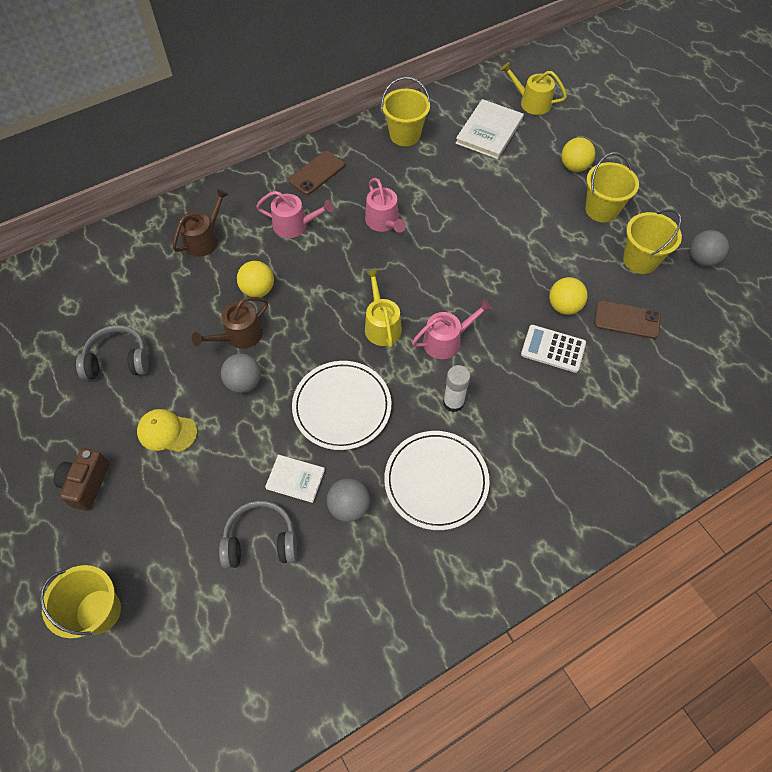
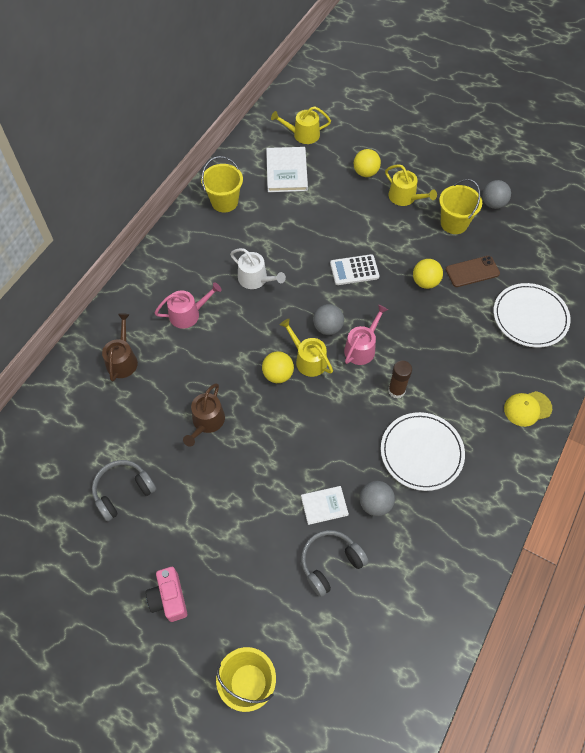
camera: 30 degrees left, 0 degrees up
brown camera [53,448,110,511] -> pink camera [146,567,187,622]
yellow cap [137,409,197,452] -> yellow cap moved to [504,391,552,427]
grey ball [221,354,261,393] -> grey ball moved to [313,304,344,335]
yellow ball [237,261,274,297] -> yellow ball moved to [262,351,294,383]
brown phone [288,151,345,195] -> none
white plate [292,361,391,450] -> white plate moved to [493,283,571,348]
pink watering can [365,178,406,233] -> white watering can [230,248,286,289]
white glue stick [443,365,471,412] -> brown glue stick [388,360,412,398]
white calculator [521,325,586,373] -> white calculator moved to [330,254,379,285]
yellow bucket [585,152,639,223] -> yellow watering can [385,164,437,206]

